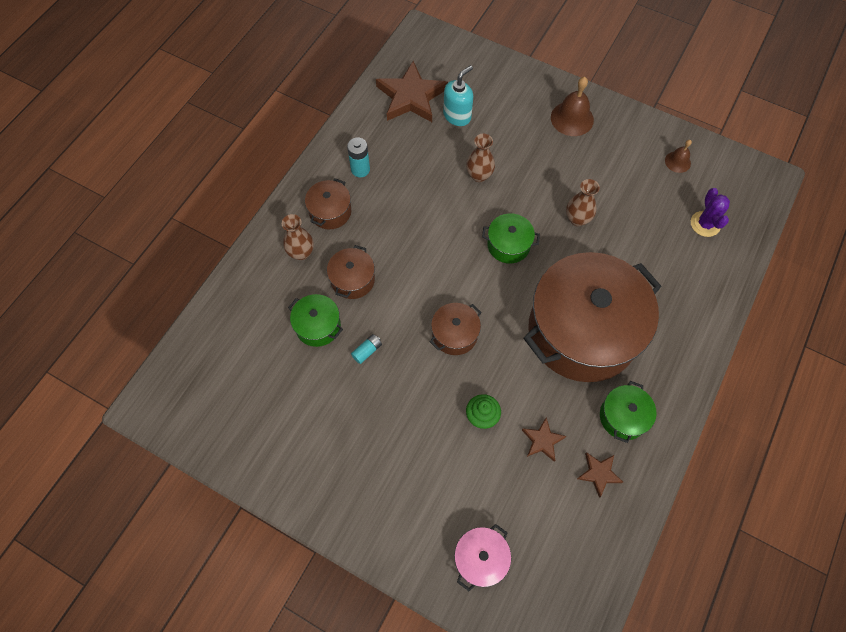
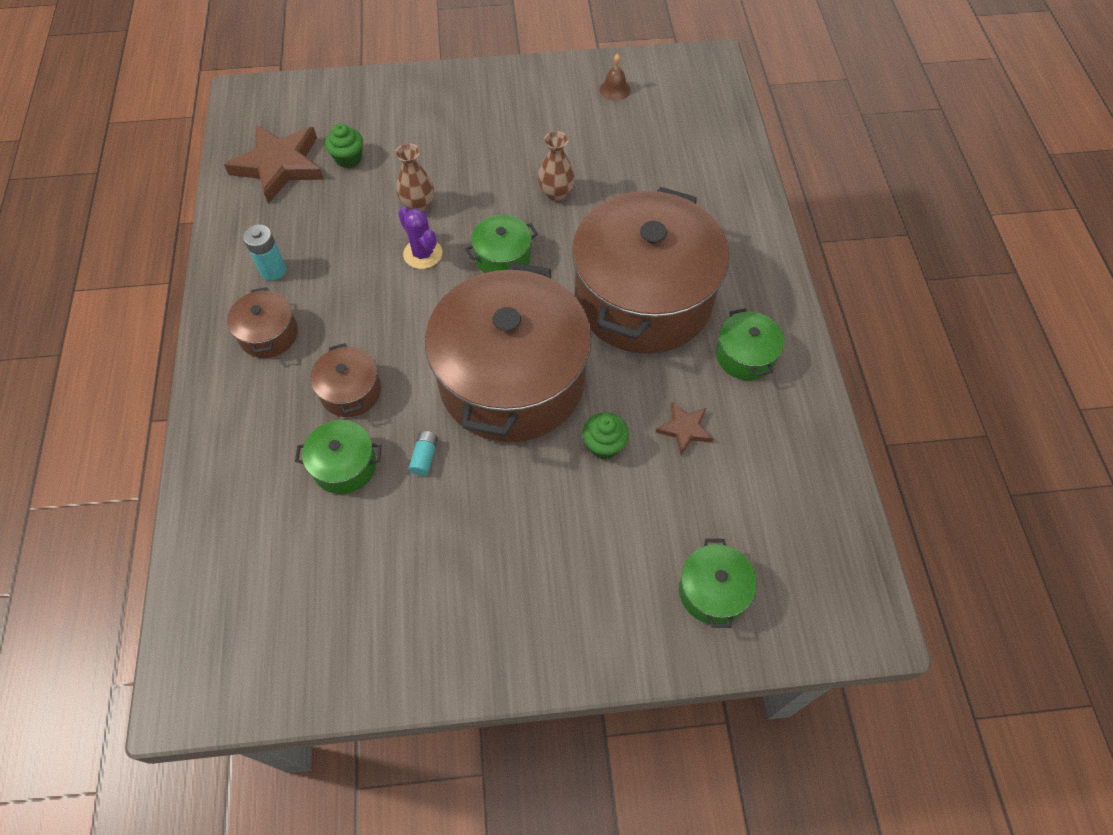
camera: 35 degrees left, 5 degrees down
brown vase [282,214,314,260] -> none
brown pot [430,303,482,355] -> brown pot [425,262,592,442], size x2.41
turquoise soap dispenser [443,65,473,126] -> green cupcake [325,124,363,168]
pink pot [454,524,511,591] -> green pot [679,539,757,628]
brown bell [551,77,594,136] -> none
brown star [577,452,623,498] -> none
purple cactus [691,188,730,237] -> purple cactus moved to [398,207,442,269]

